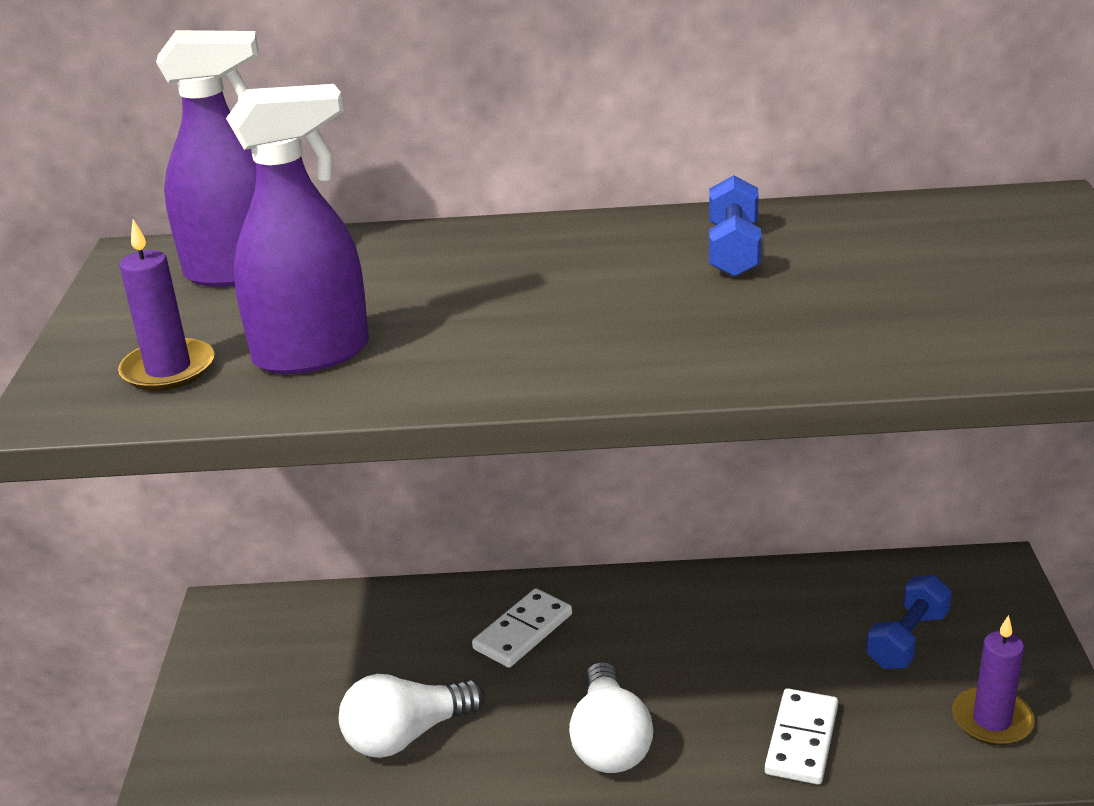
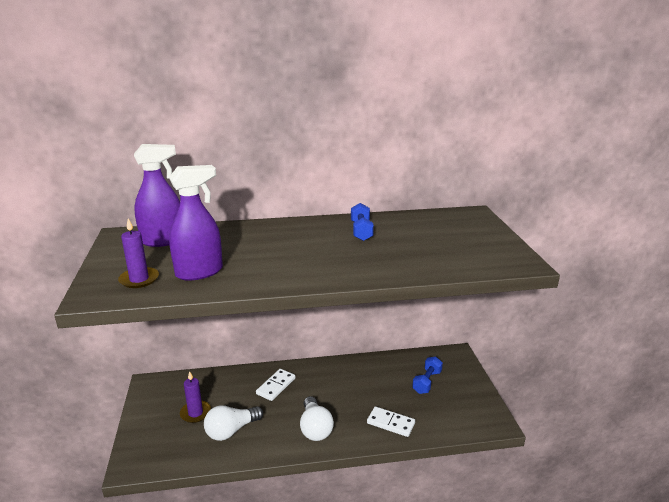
camera: 10 degrees left, 5 degrees down
white domino [765,688,838,785] -> white domino turned 75 degrees counterclockwise [367,406,415,437]
purple candle [952,615,1035,745] -> purple candle moved to [180,371,211,423]

